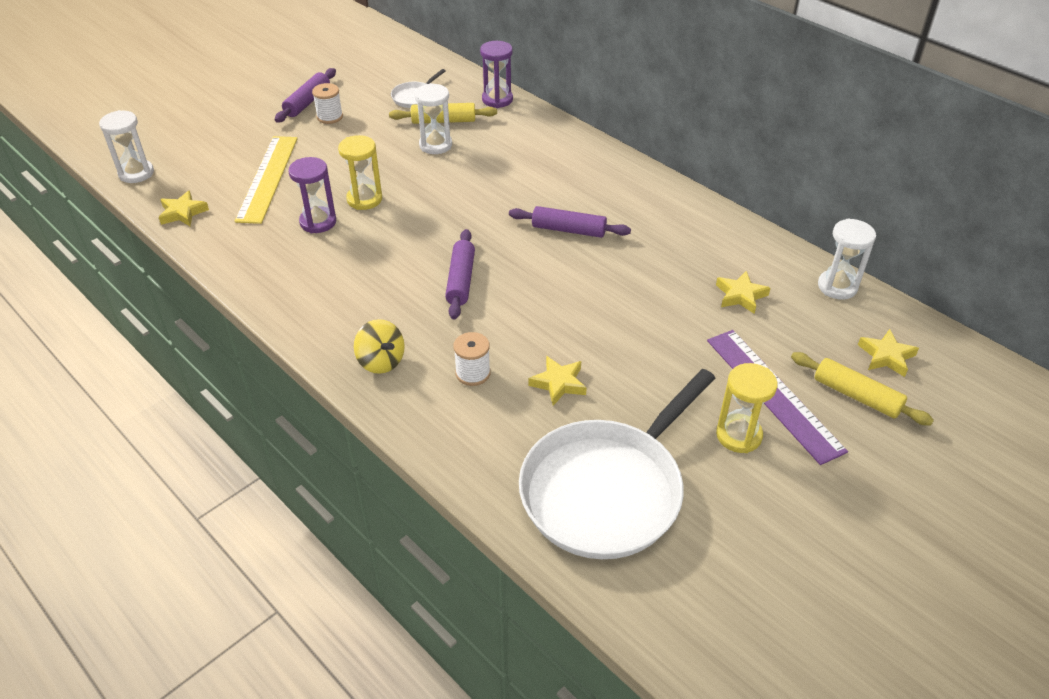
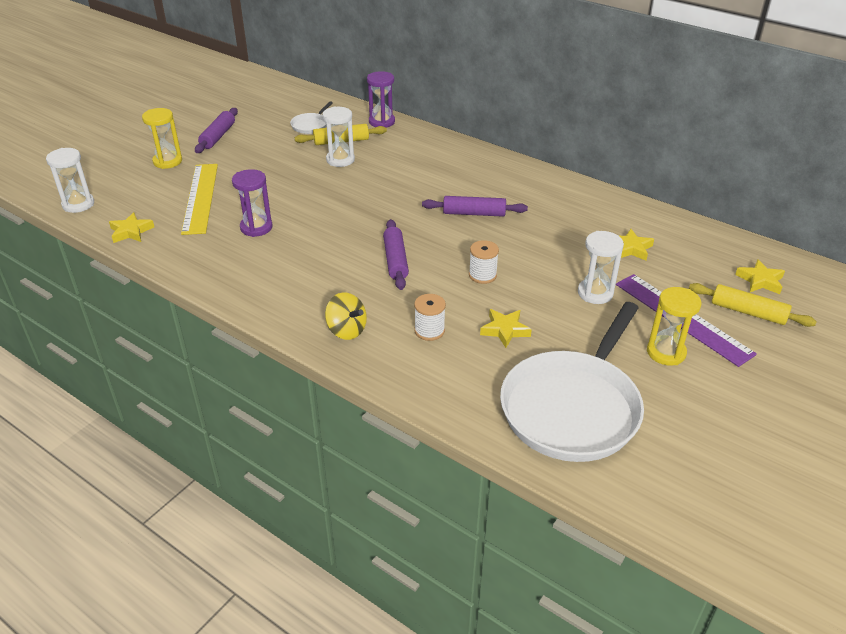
camera: 10 degrees left, 5 degrees down
white spool [312,83,343,124] -> white spool moved to [469,240,499,284]
yellow hourglass [338,135,382,210] -> yellow hourglass moved to [142,108,182,169]
white hourglass [818,218,876,299] -> white hourglass moved to [578,231,624,304]

